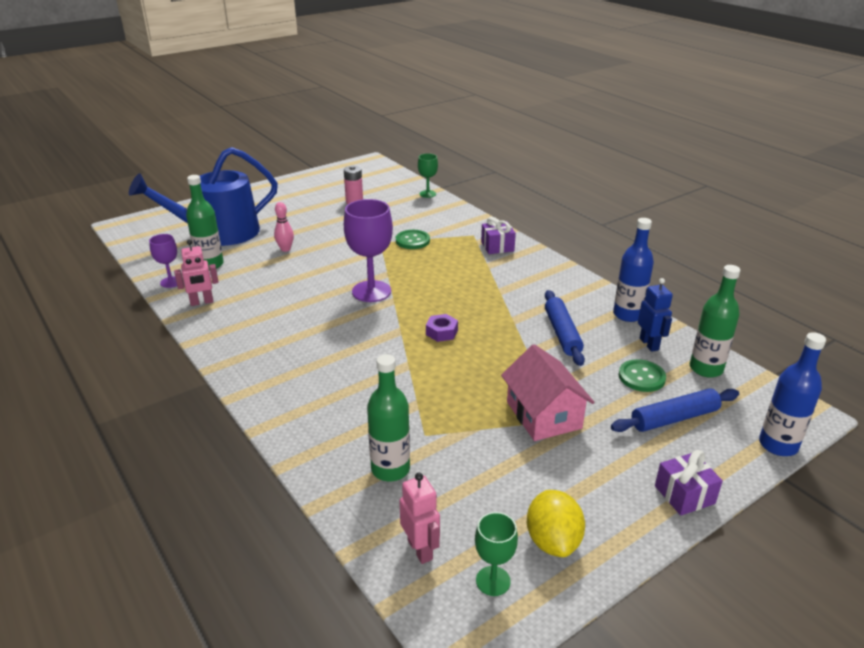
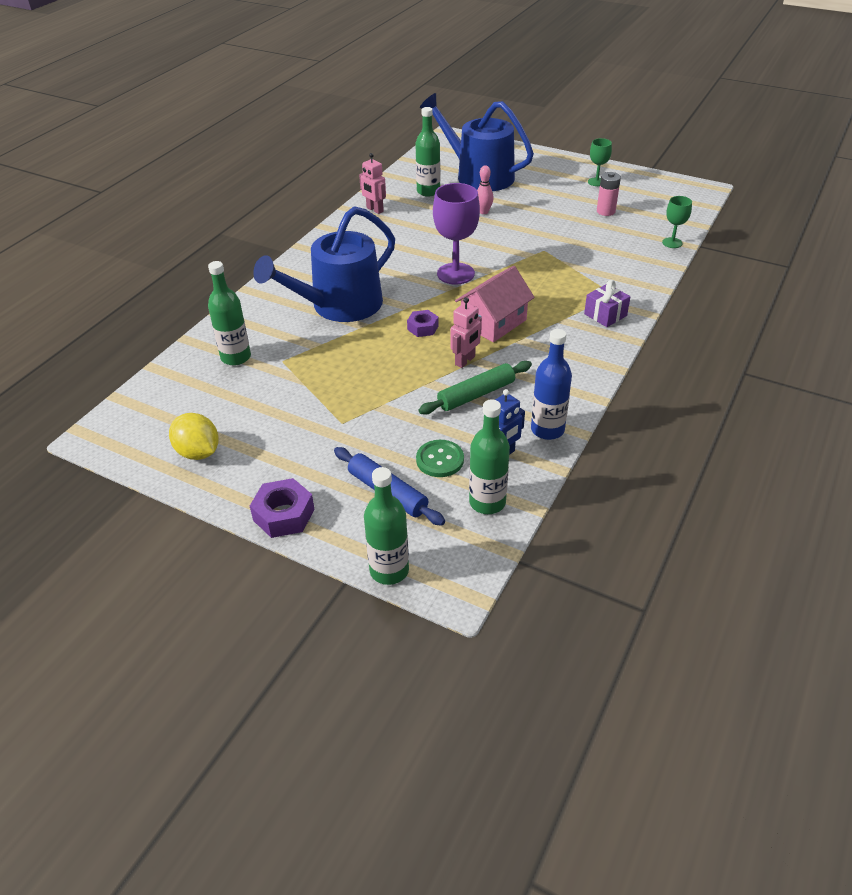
camera: 65 degrees right, 10 degrees up
purple goblet [149,234,177,288] -> none
green button [396,230,430,249] -> none
pink robot [399,473,440,564] -> pink robot moved to [451,297,482,368]
green goblet [475,512,518,596] -> green goblet moved to [588,138,612,186]
pink house [501,344,595,441] -> pink house moved to [455,266,535,342]
yellow lemon [527,490,585,557] -> yellow lemon turned 75 degrees clockwise [169,413,219,460]
blue rolling pin [545,290,585,366] -> green rolling pin [418,361,532,414]
purple gift [655,450,723,516] -> purple nut [250,478,315,538]
blue bottle [759,332,826,456] -> green bottle [364,467,409,585]
none -> blue watering can [253,206,395,322]

